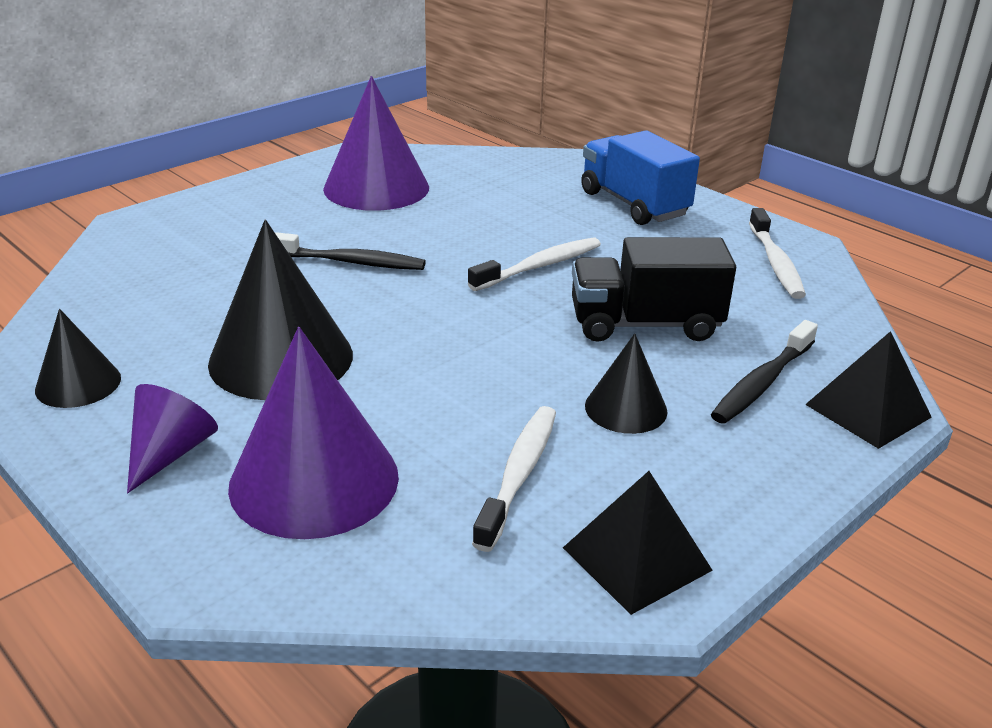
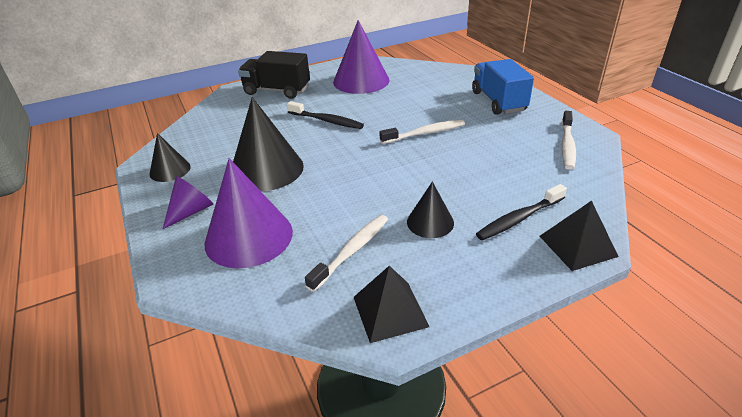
camera: 20 degrees right, 5 degrees up
black truck [572,237,736,342] -> black truck moved to [238,51,310,99]

